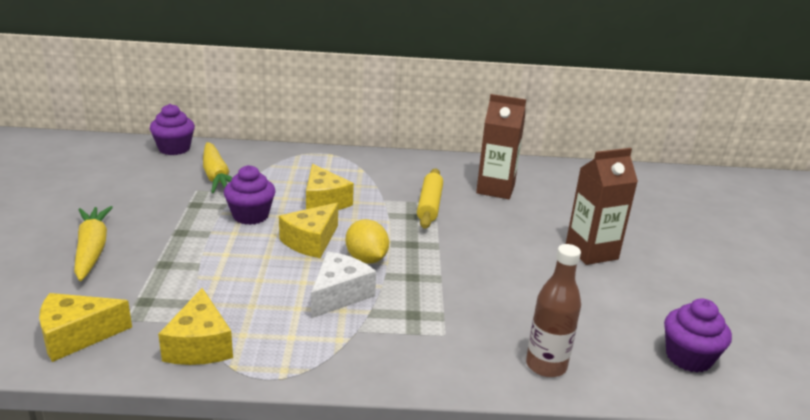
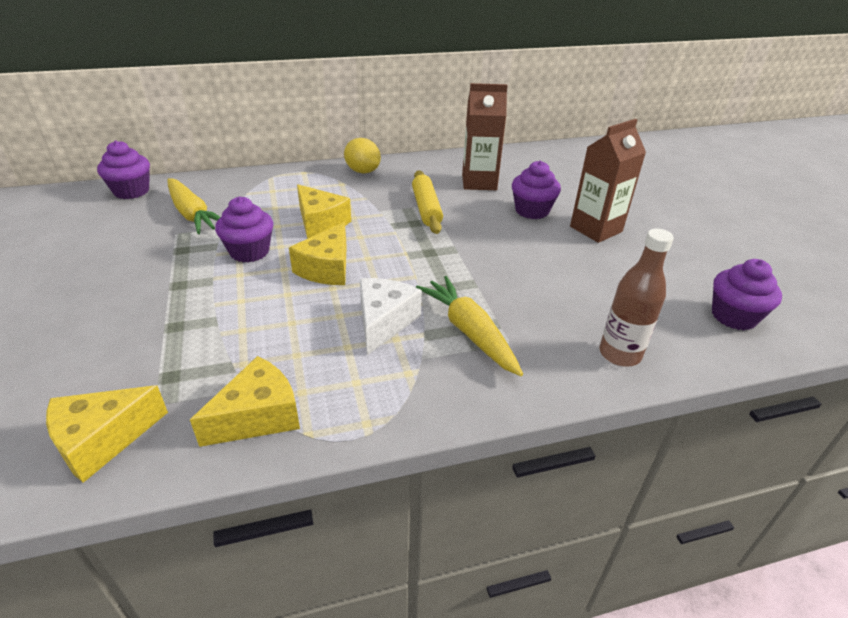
camera: 15 degrees left, 10 degrees up
yellow carrot [74,206,113,281] -> yellow carrot moved to [416,276,523,376]
yellow cheese [158,288,233,365] -> yellow cheese turned 105 degrees counterclockwise [190,356,300,447]
yellow lemon [346,219,389,264] -> yellow lemon moved to [344,138,381,173]
none -> purple cupcake [512,161,561,219]

